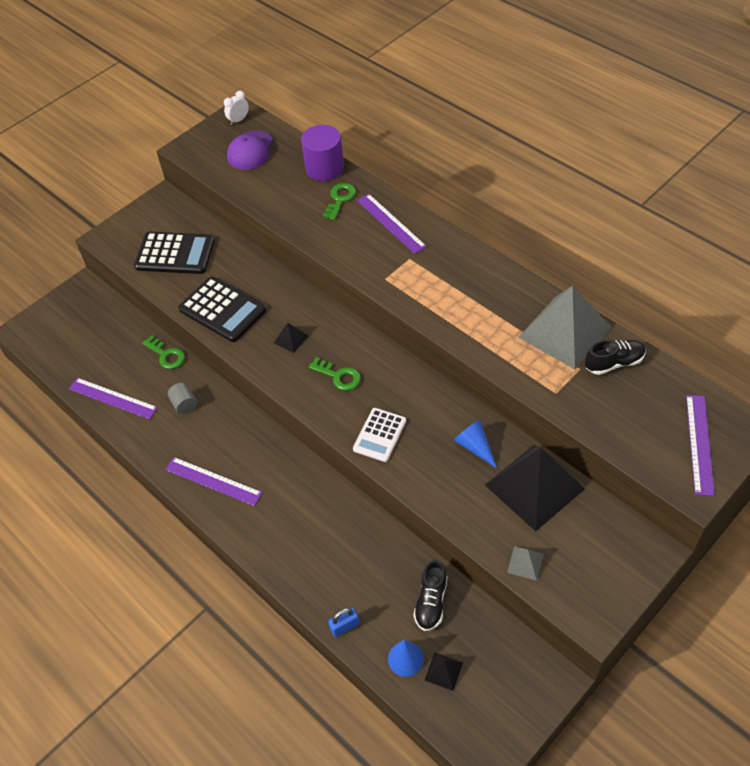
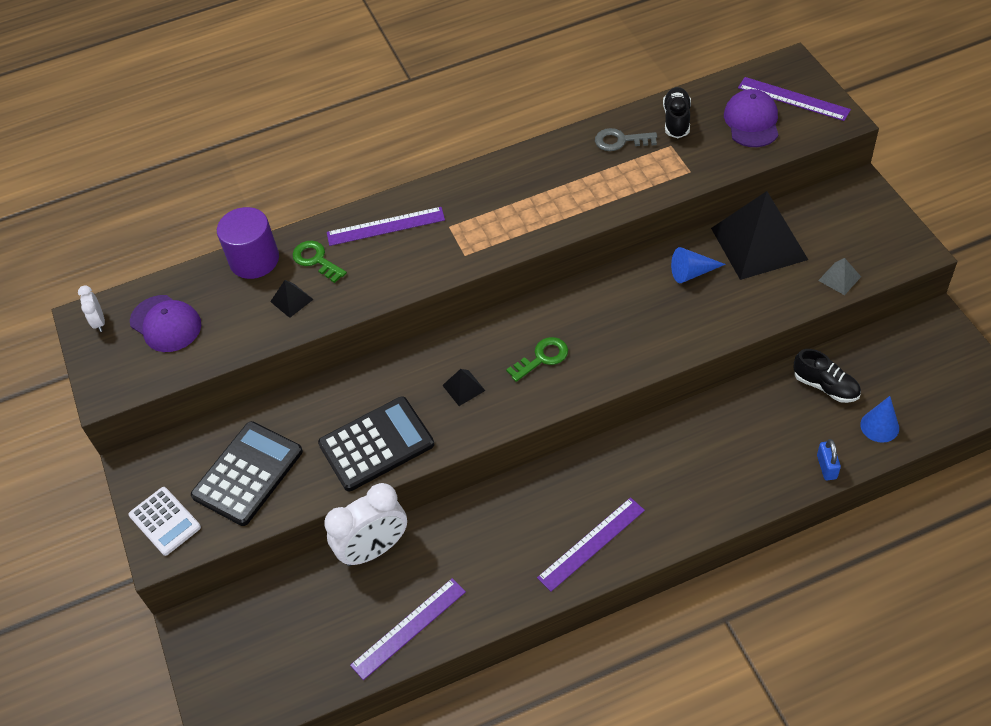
camera: 65 degrees left, 0 degrees up
green key [142,335,185,369] -> white clock [324,483,407,566]
grey cylinder [168,383,197,414] -> none
white calculator [353,408,406,462] -> white calculator moved to [128,487,201,556]
black pyramid [424,652,463,691] -> black pyramid moved to [270,280,314,318]
grey pyramid [518,286,611,369] -> grey key [595,128,657,151]
none -> purple cap [724,89,778,147]

